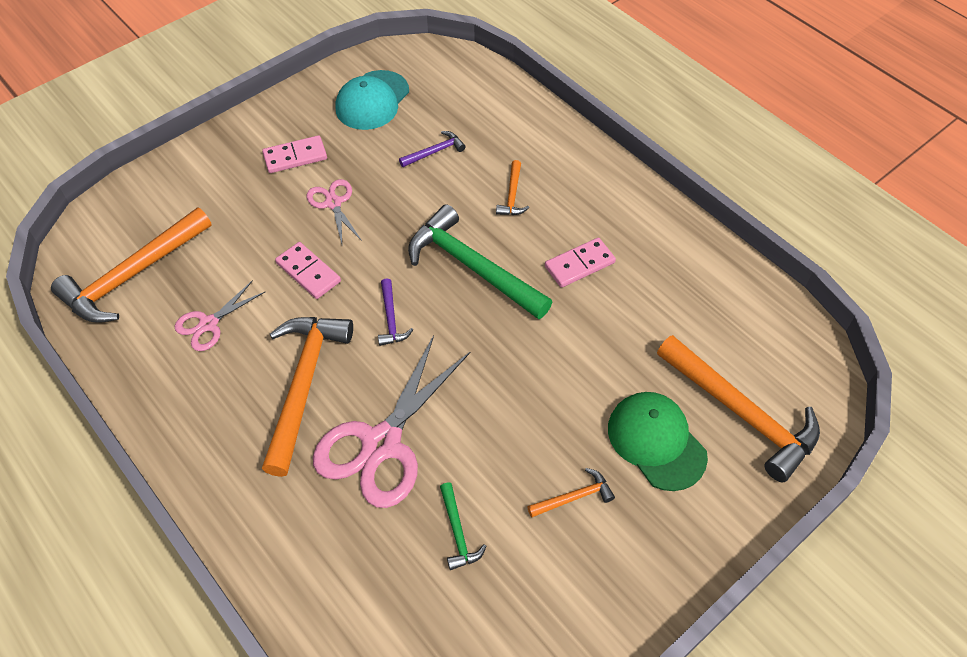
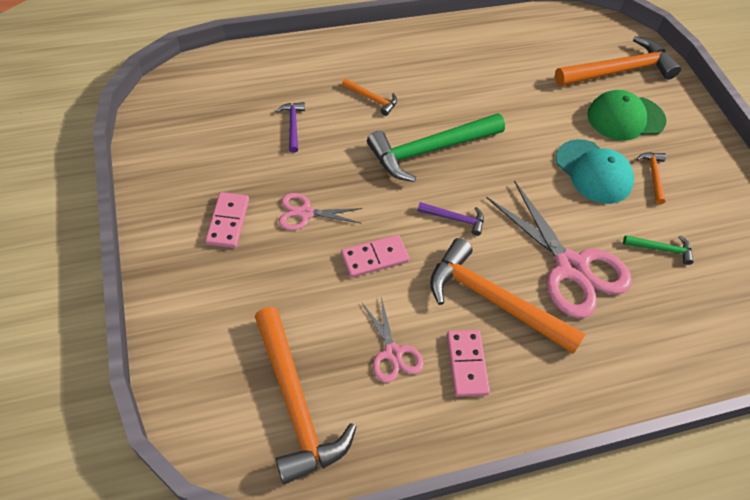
camera: 70 degrees left, 0 degrees up
turquoise cap [335,70,409,130] -> turquoise cap moved to [556,139,634,204]
pink domino [545,238,616,288] -> pink domino moved to [447,330,490,397]

